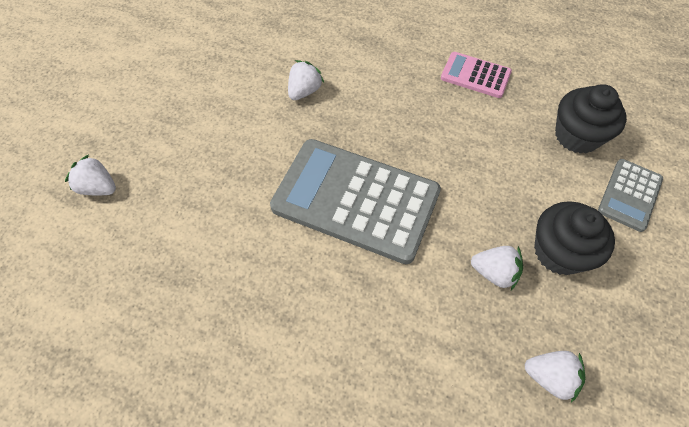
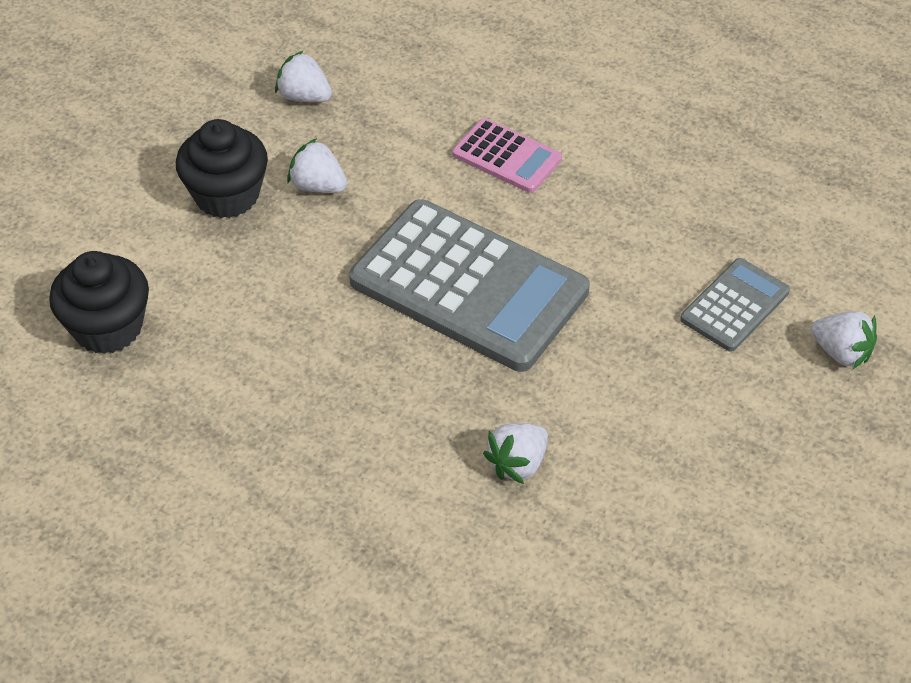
camera: 170 degrees left, 10 degrees down
pink calculator [441,52,512,98] -> pink calculator moved to [453,118,562,193]
grey calculator [598,159,663,232] -> grey calculator moved to [680,258,790,352]

